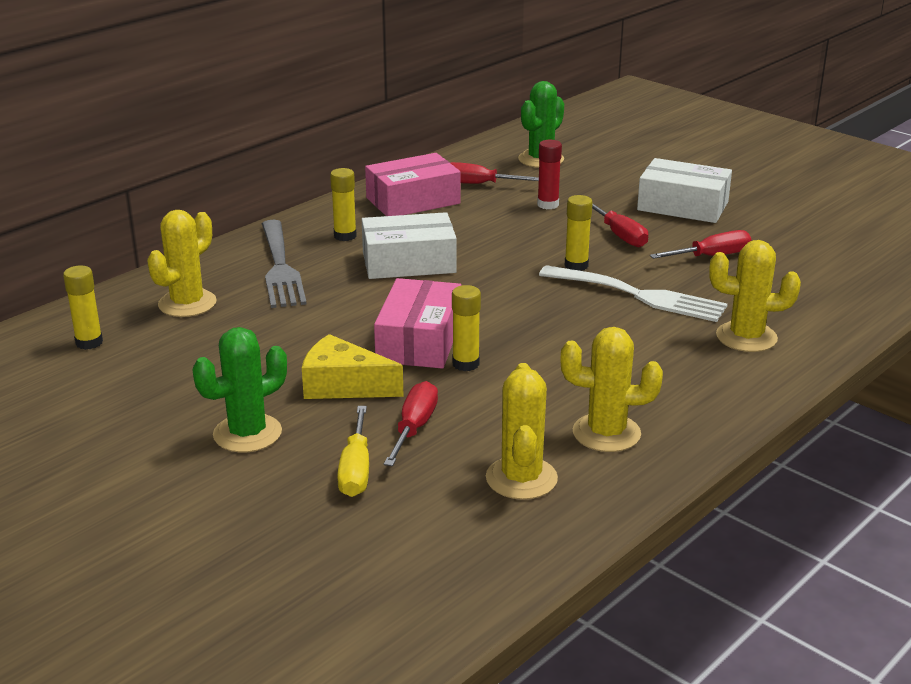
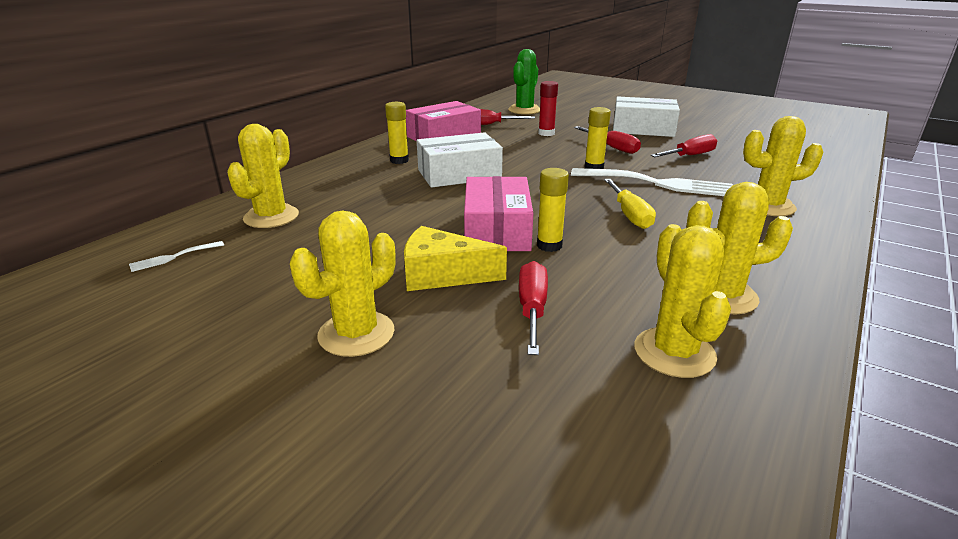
camera: 10 degrees left, 0 degrees up
yellow glue stick [63,266,103,350] -> white fork [129,241,224,272]
green cactus [193,327,287,452] -> yellow cactus [290,211,396,357]
grey fork [262,220,307,308] -> none
yellow screwdriver [337,406,369,497] -> yellow screwdriver moved to [604,179,656,229]

